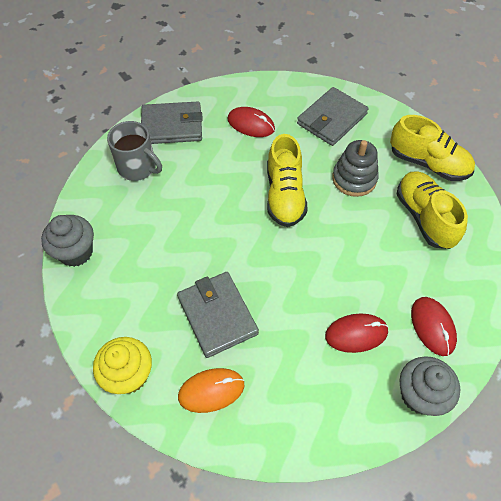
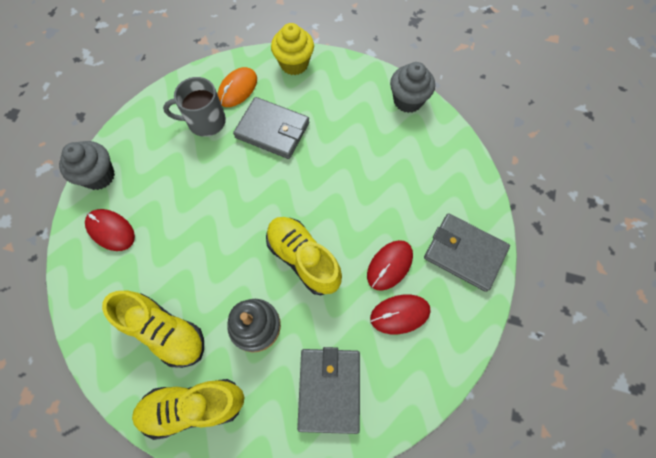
camera: 140 degrees right, 10 degrees up
grey mug [107,121,162,181] -> grey mug moved to [163,77,226,137]
grey wallet [141,101,203,144] -> grey wallet turned 75 degrees clockwise [424,213,510,292]
red mouse [325,314,388,353] -> red mouse moved to [367,240,413,291]

